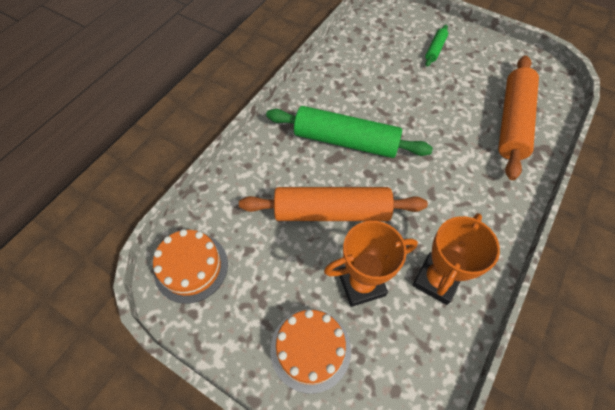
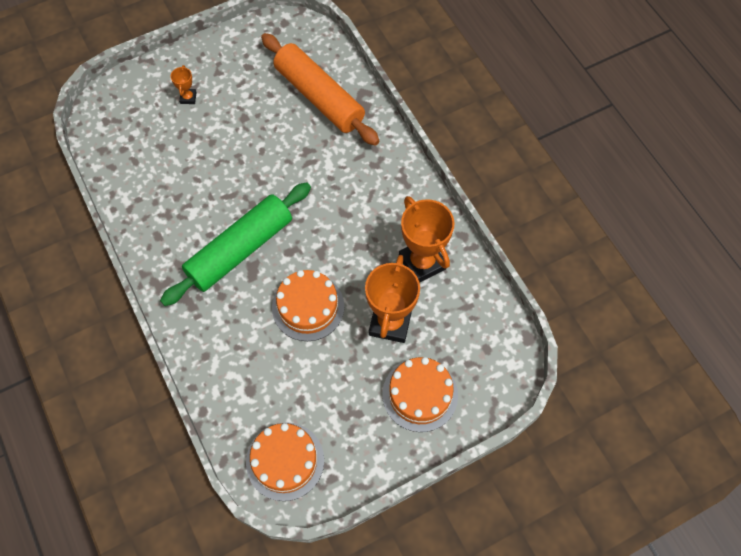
camera: 60 degrees left, 5 degrees up
orange rolling pin [239,187,428,221] -> orange cake [272,270,344,341]
green rolling pin [425,25,448,67] -> orange trophy [170,65,196,104]

